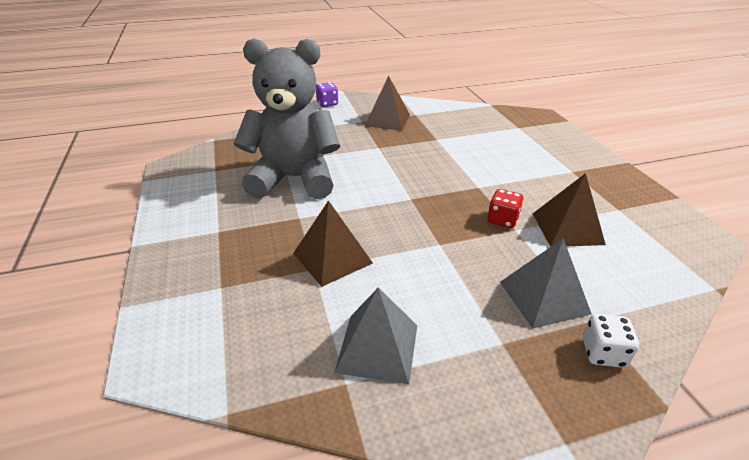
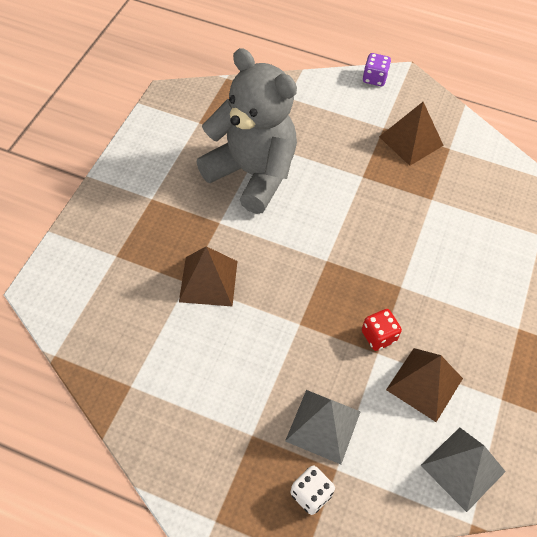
camera: 35 degrees right, 20 degrees up
grey pyramid [334,287,417,385] -> grey pyramid moved to [421,427,506,512]

